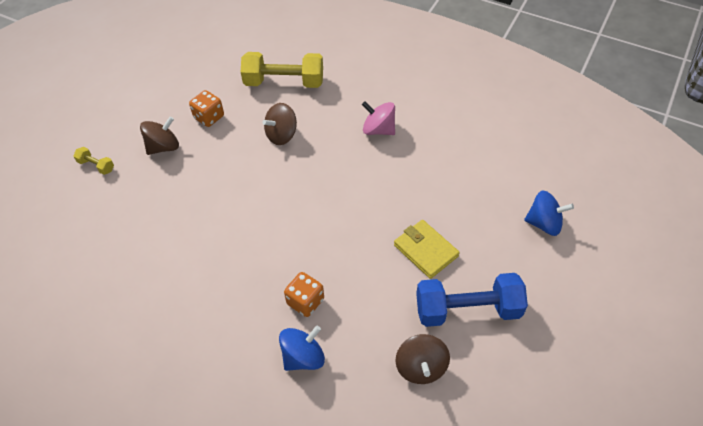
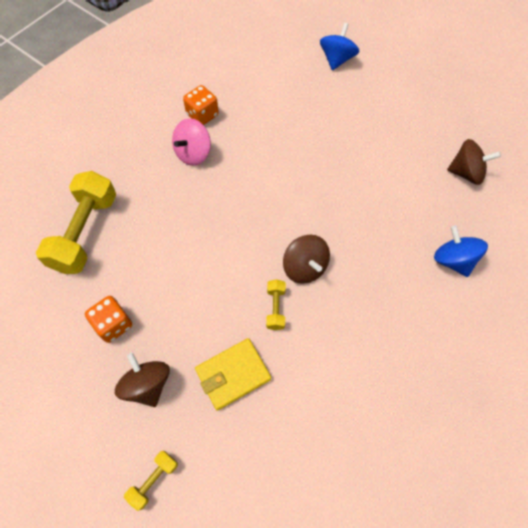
camera: 80 degrees left, 10 degrees up
brown spinning top [262,103,297,145] -> brown spinning top moved to [283,235,330,284]
orange dice [284,272,324,317] -> orange dice moved to [183,85,219,125]
yellow wallet [394,220,460,279] -> yellow wallet moved to [195,338,271,411]
blue dumbbell [416,273,528,327] -> none
none -> yellow dumbbell [266,279,286,330]

